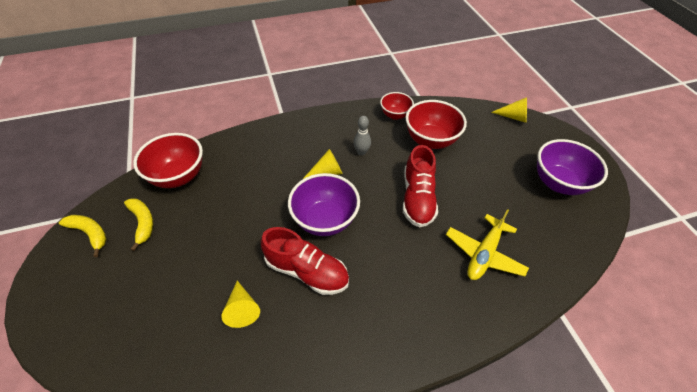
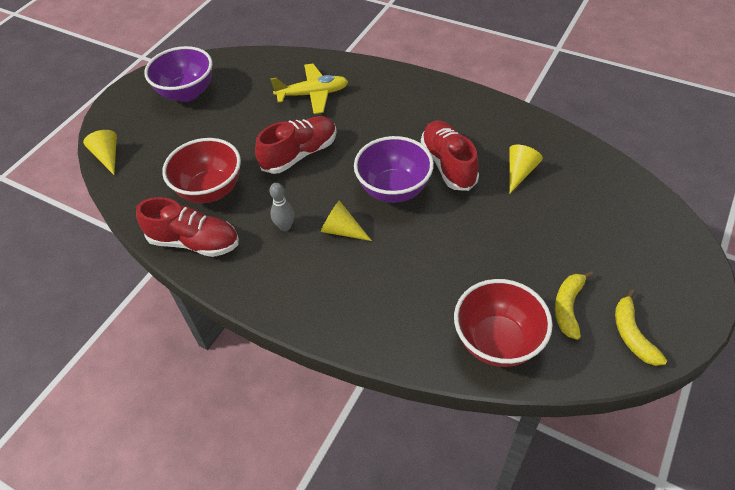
camera: 130 degrees left, 0 degrees up
red bowl [380,92,414,120] -> red shoe [136,197,239,257]

